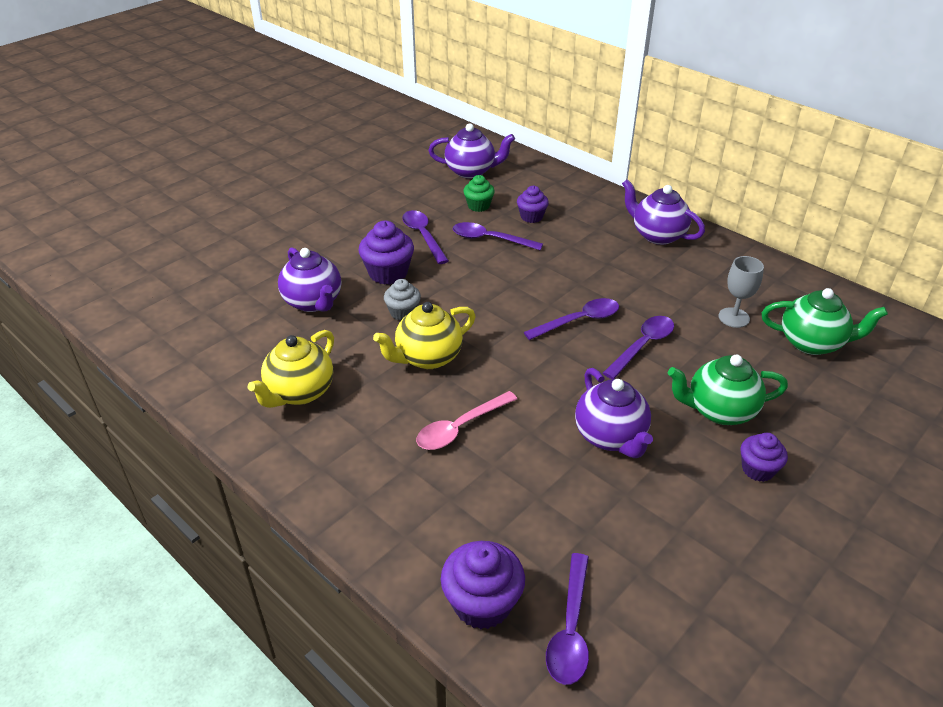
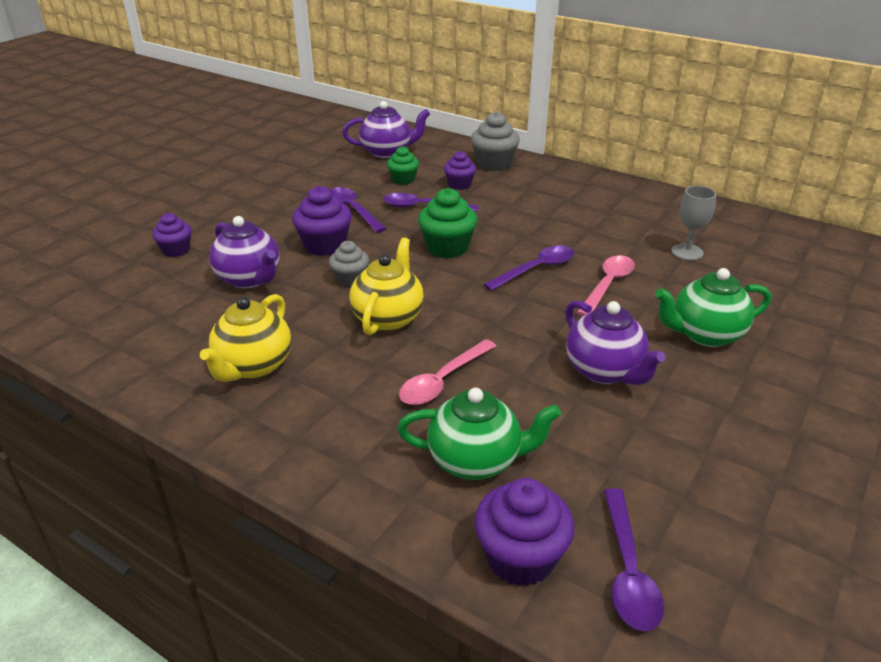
camera: 10 degrees left, 5 degrees down
yellow teapot [373,302,476,369] -> yellow teapot turned 150 degrees clockwise [349,238,424,335]
purple spoon [603,316,674,379] -> pink spoon [577,255,635,316]
purple teapot [622,179,705,245] -> none
purple cupcake [741,433,788,482] -> purple cupcake moved to [152,213,191,257]
green teapot [762,288,888,355] -> green teapot moved to [397,388,561,480]
none -> green cupcake [418,188,478,258]
none -> grey cupcake [471,112,520,171]

